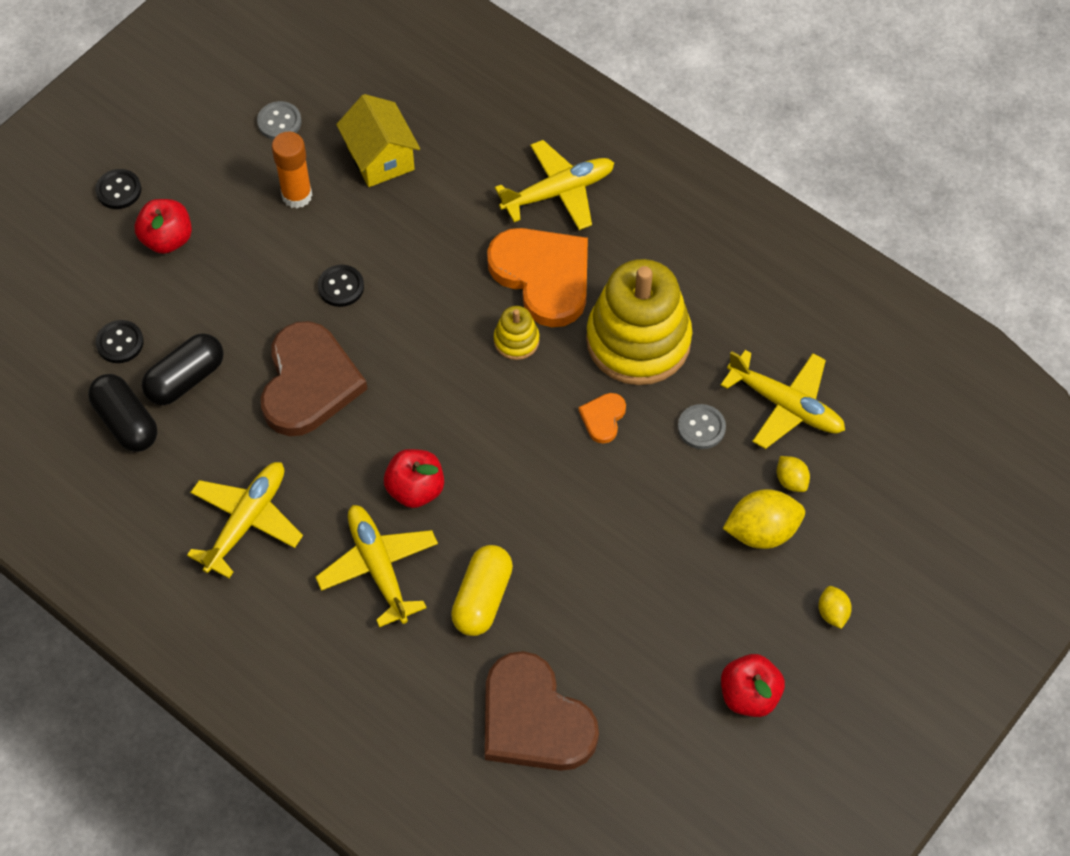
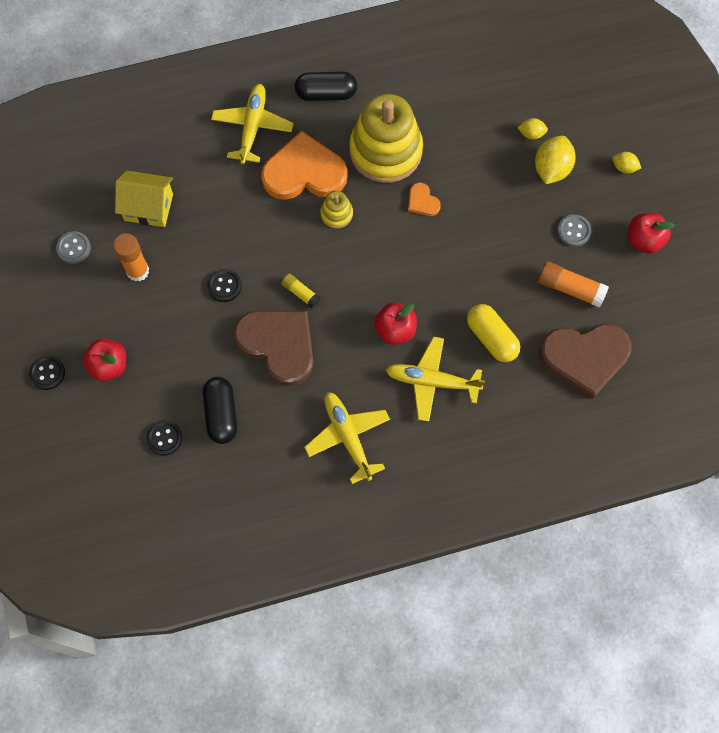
camera: 55 degrees left, 10 degrees up
black capsule [88,374,157,452] -> black capsule moved to [295,71,357,101]
grey button [678,404,726,449] -> grey button moved to [557,214,591,247]
yellow plane [721,350,845,449] -> none
none -> yellow glue stick [281,274,321,308]
none -> orange glue stick [538,261,609,308]

